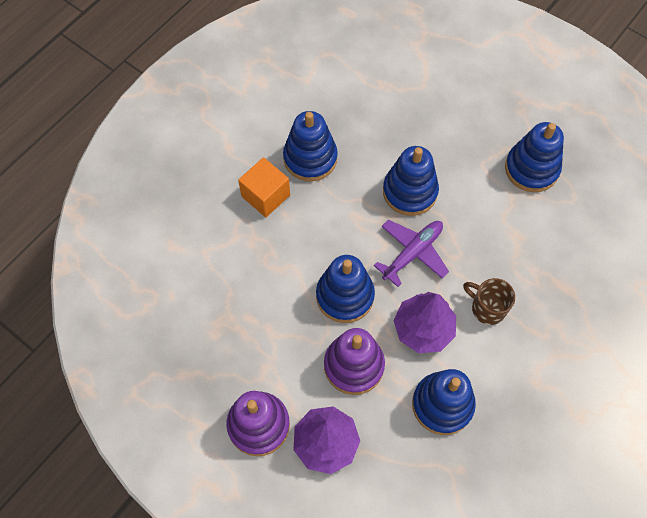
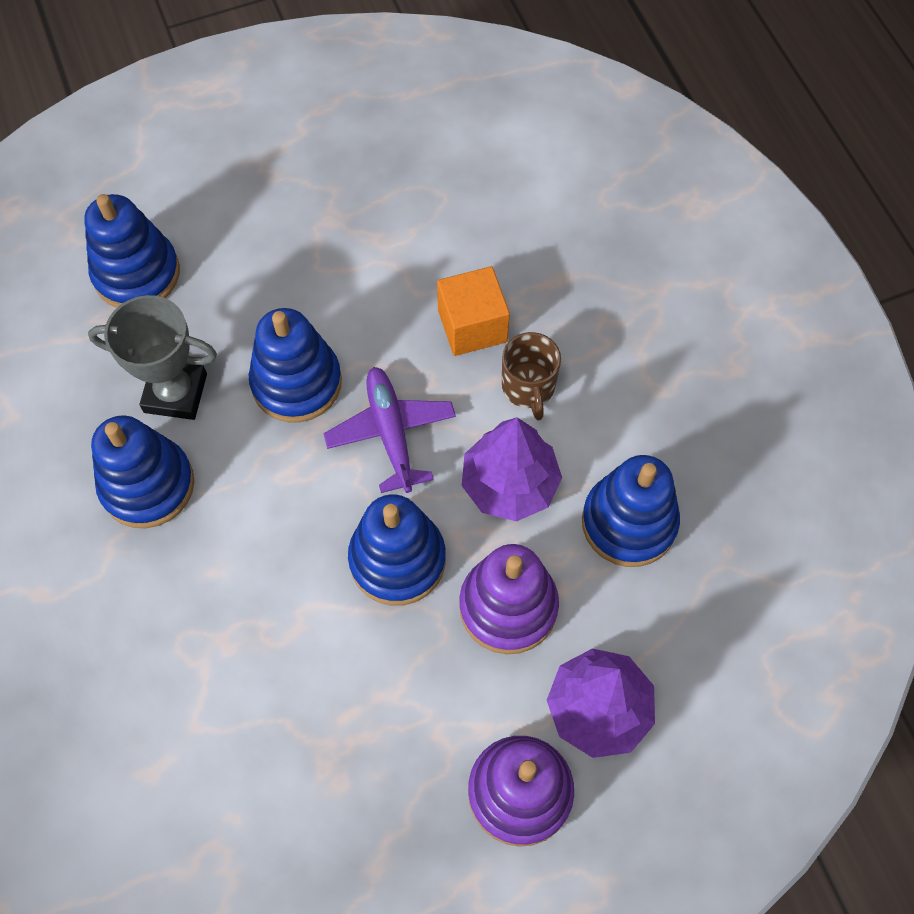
camera: 60 degrees left, 0 degrees up
orange cube [238,157,290,217] -> orange cube moved to [437,266,510,356]
brown mug [463,278,515,325] -> brown mug turned 75 degrees counterclockwise [502,332,561,420]
blue stacking toy [505,122,564,192] -> blue stacking toy moved to [84,194,180,308]
none -> grey trophy [88,295,217,420]

